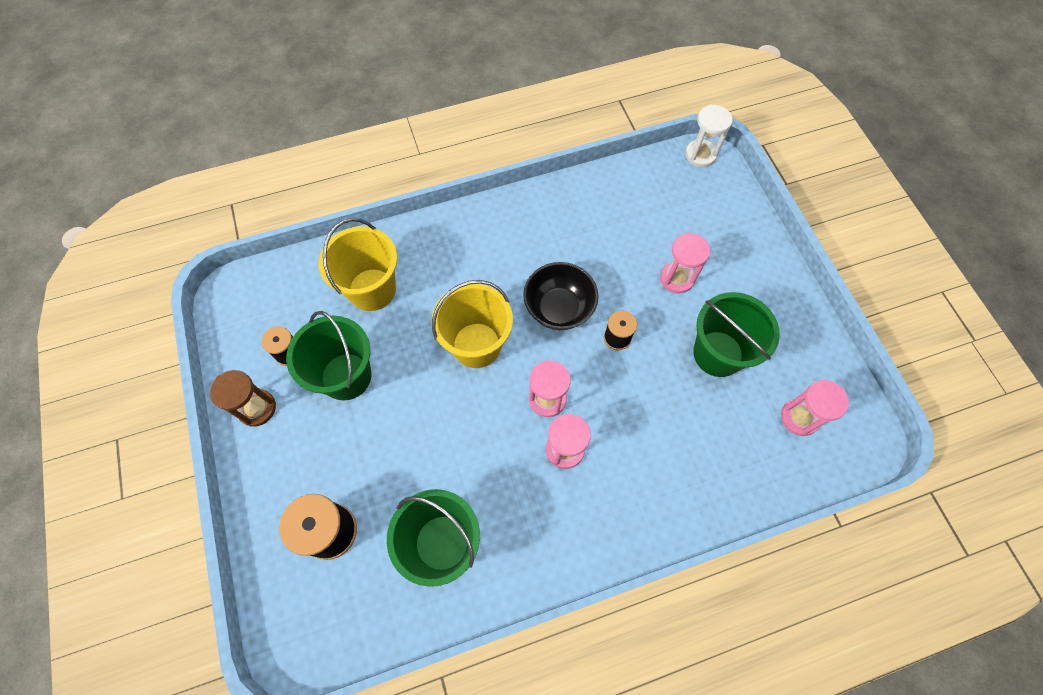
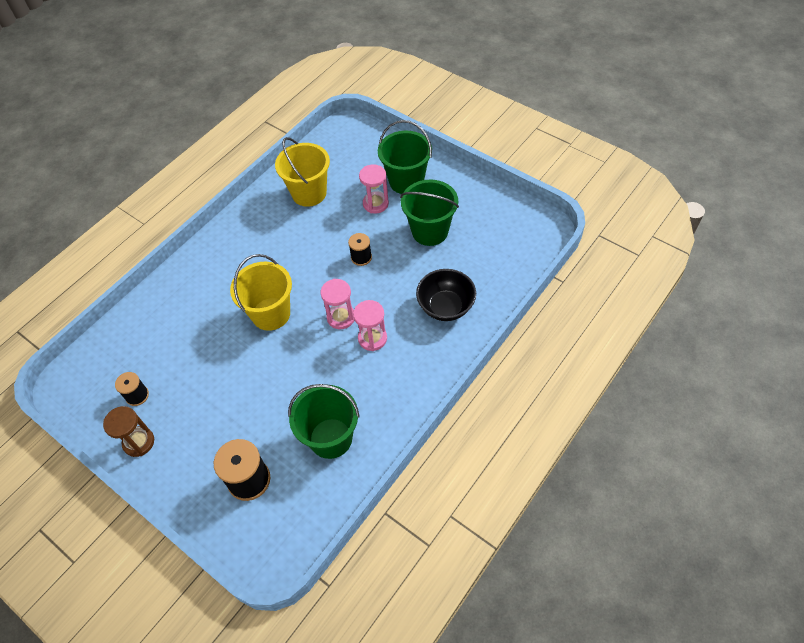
camera: 30 degrees left, 10 degrees down
green bucket [286,311,371,400] -> green bucket moved to [378,120,432,194]
yellow bucket [319,218,397,311] -> yellow bucket moved to [275,137,330,207]
black bowl [523,262,598,330] -> black bowl moved to [416,269,476,321]
white hourglass [685,105,733,167] -> none
pink hourglass [781,380,849,436] -> none

